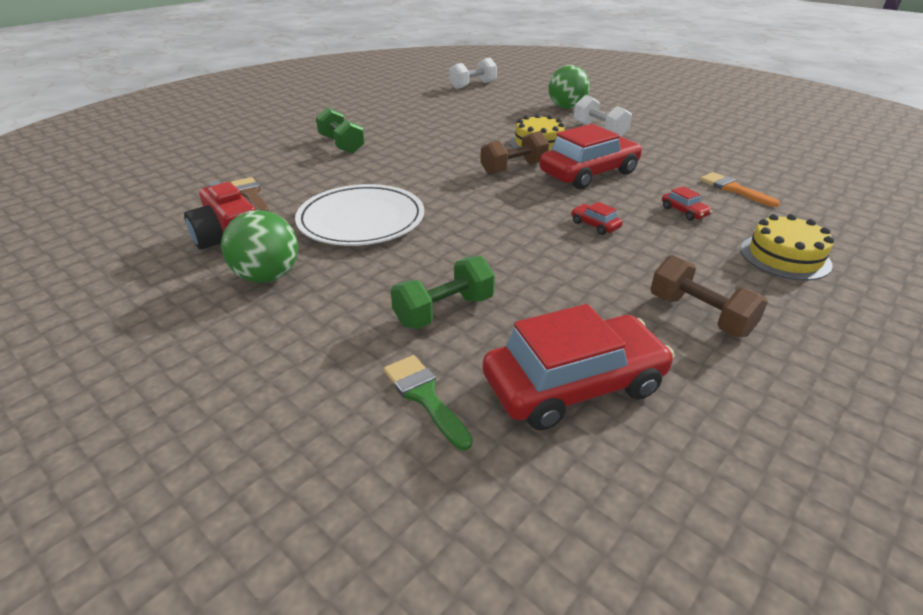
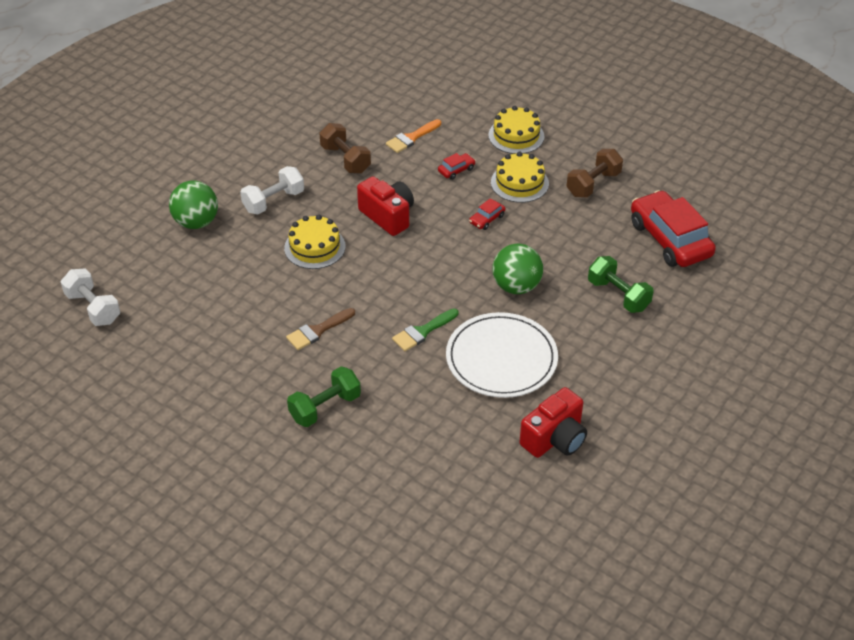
camera: 95 degrees left, 10 degrees up
green ball [221,210,298,283] -> green ball moved to [492,243,543,294]
brown brush [231,177,269,211] -> brown brush moved to [286,308,355,350]
green brush [384,355,473,451] -> green brush moved to [392,308,458,351]
brown dumbbell [480,131,549,175] -> brown dumbbell moved to [319,123,371,174]
red car [539,124,642,189] -> red camera [357,176,414,236]
none -> yellow cake [491,152,549,203]

